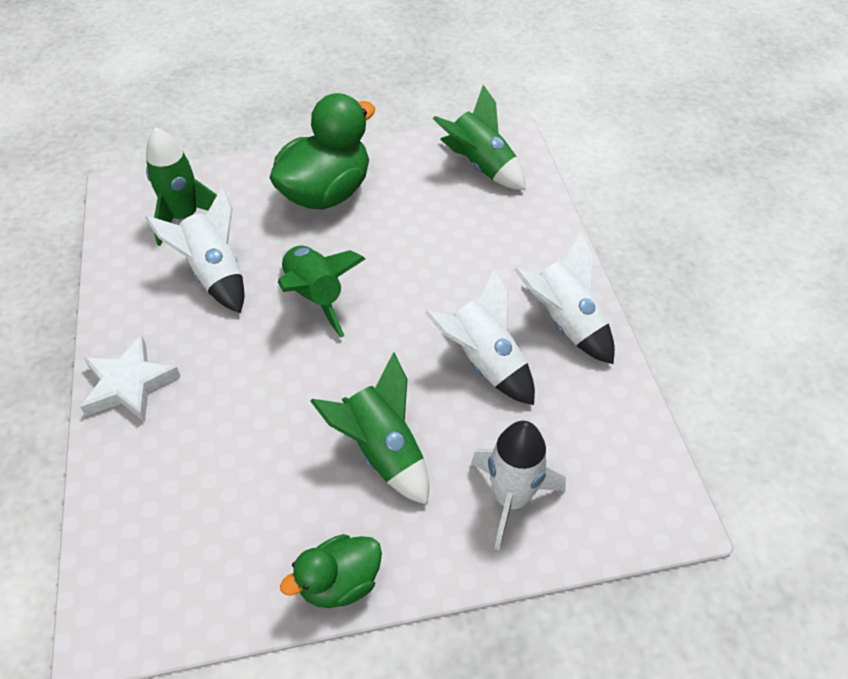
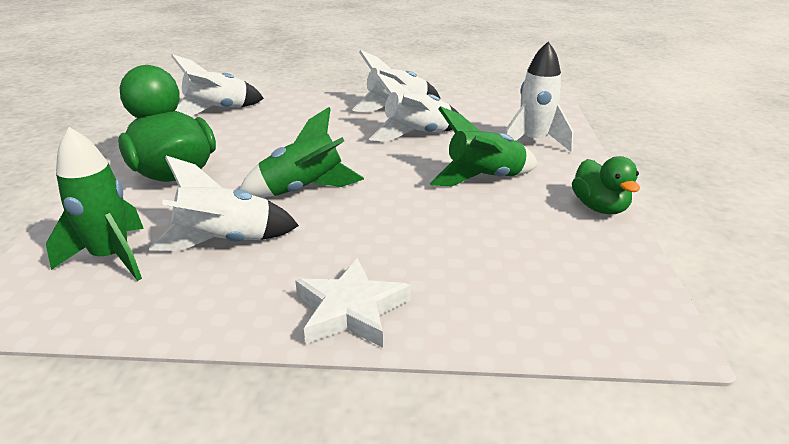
camera: 75 degrees left, 20 degrees down
green rocket [433,85,525,190] -> white rocket [171,54,264,116]

